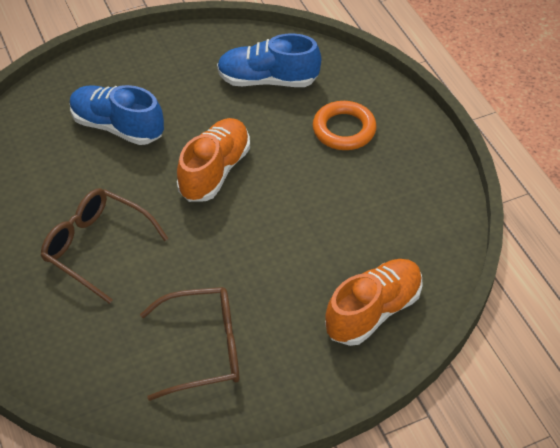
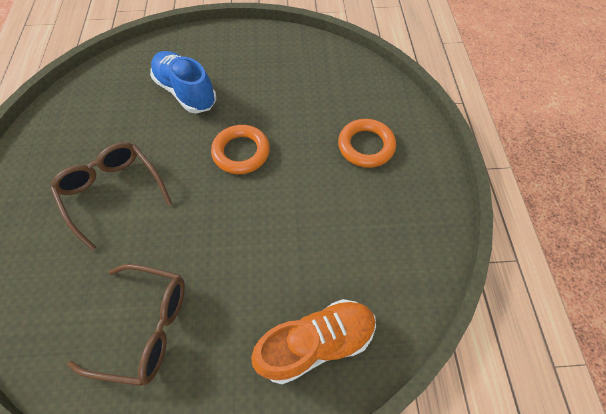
camera: 20 degrees right, 10 degrees up
orange shoe [177,118,250,202] -> orange ring [211,125,270,174]
blue shoe [217,33,321,87] -> none

